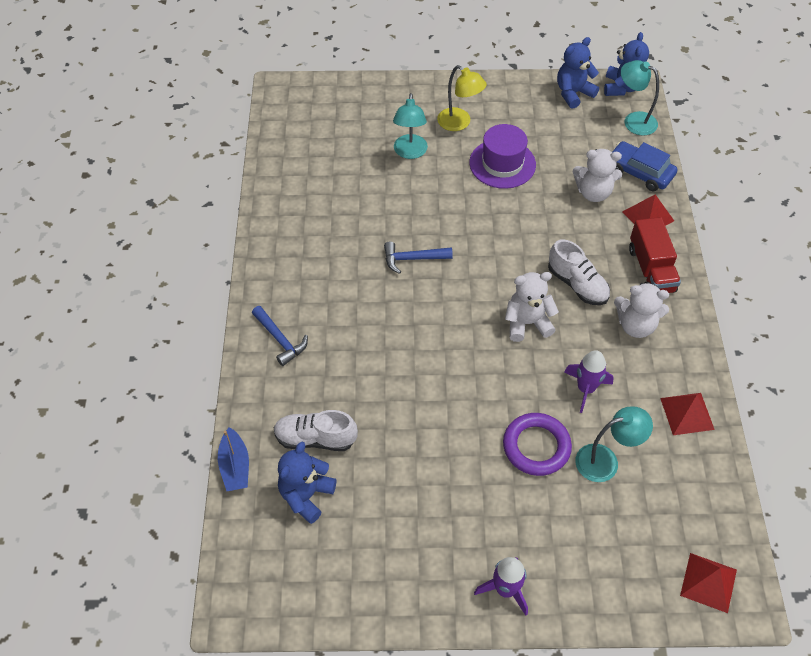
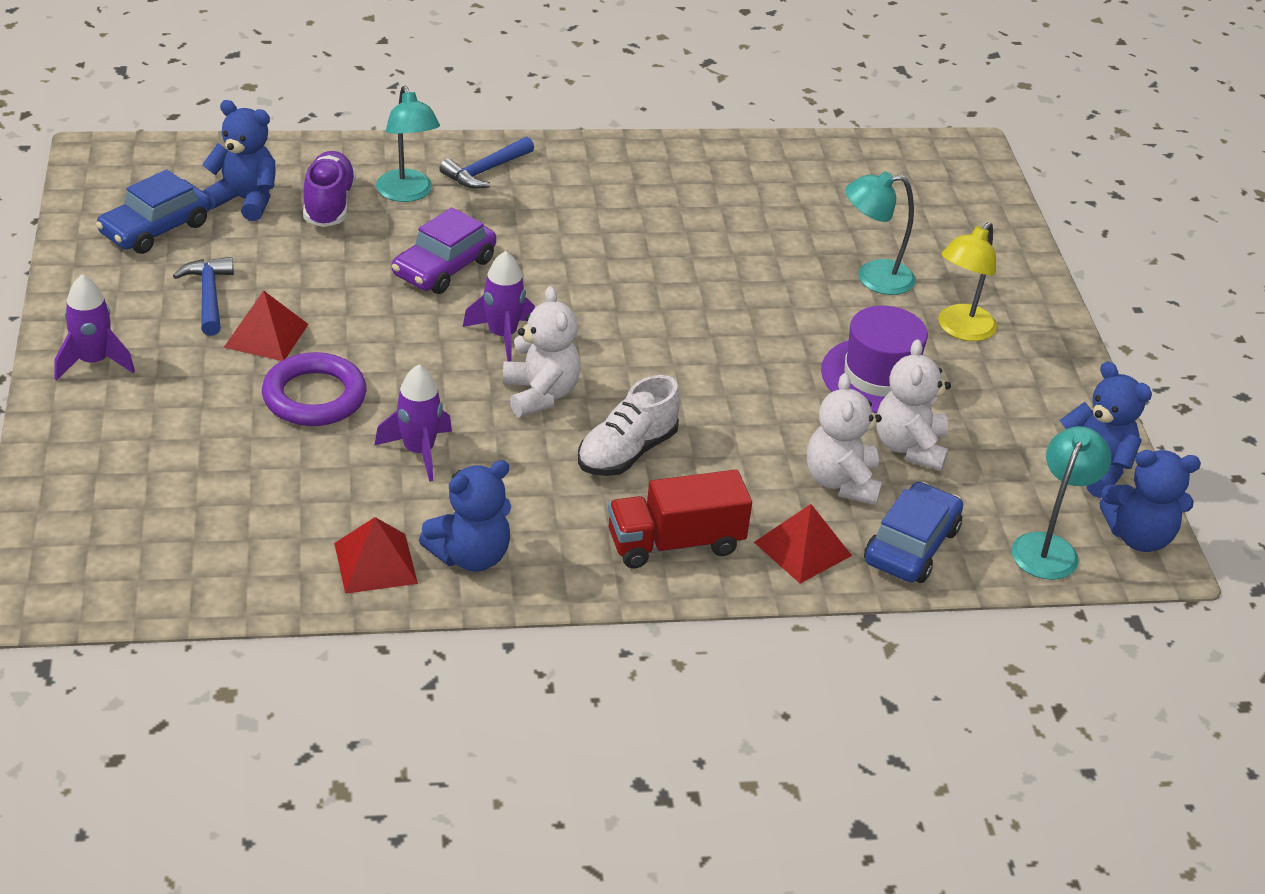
camera: 80 degrees right, 15 degrees down
blue boat [218,427,249,491] -> none
white shoe [274,410,358,451] -> purple shoe [303,151,356,227]
blue hammer [384,241,453,274] -> blue hammer moved to [173,257,234,336]
turquoise lamp [575,406,653,482] -> turquoise lamp moved to [376,85,440,202]
white teddy bear [614,282,669,338] -> white teddy bear moved to [876,339,951,471]
red pyramid [680,553,737,613] -> red pyramid moved to [224,290,308,361]
none -> blue car [96,169,211,254]
none -> purple car [392,207,496,294]
none -> blue teddy bear [419,460,511,572]
none -> purple rocket [463,251,535,361]

